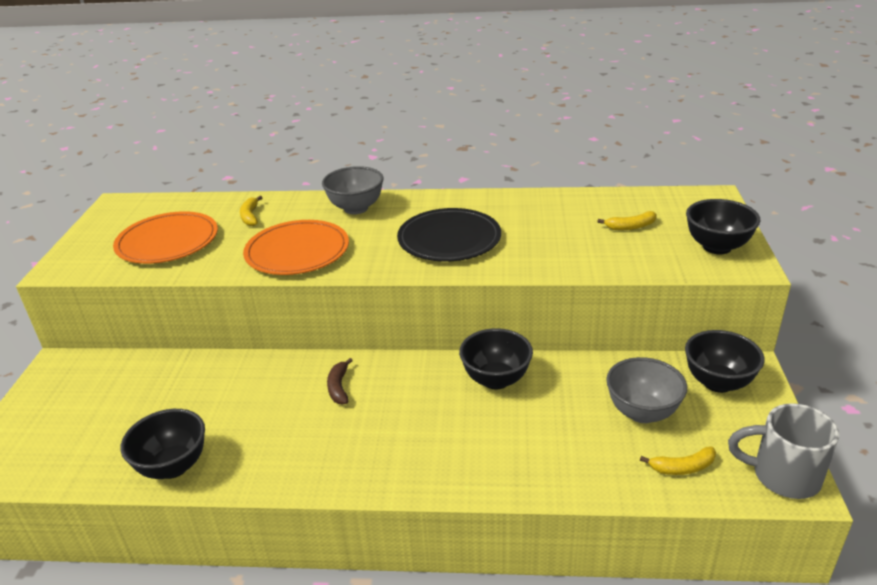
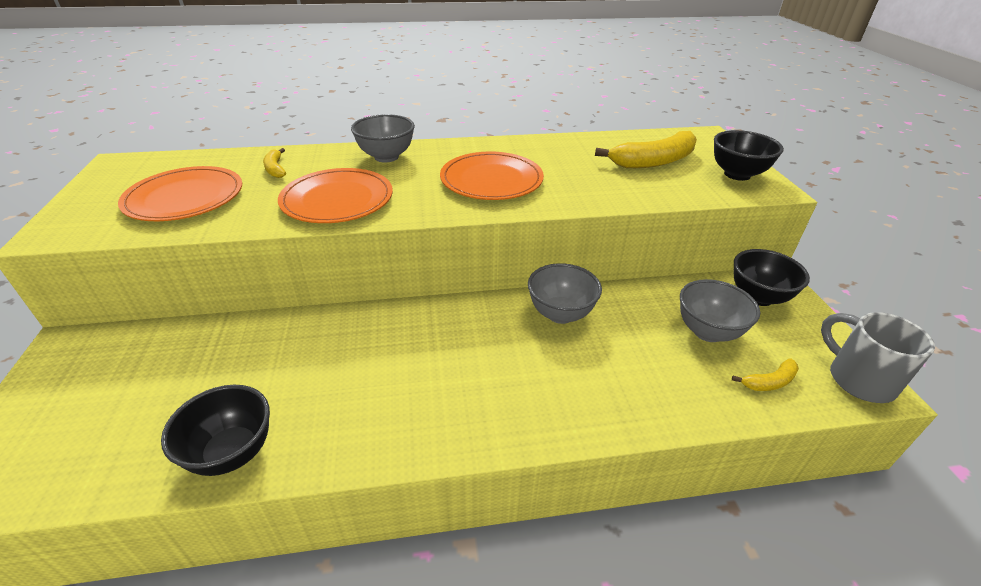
camera: 15 degrees left, 5 degrees up
brown banana [327,358,353,405] -> none
black plate [397,208,501,262] -> orange plate [440,152,544,200]
black bowl [459,328,533,389] -> grey bowl [528,263,602,324]
yellow banana [597,211,657,230] -> yellow banana [595,131,697,168], size x2.02
grey mug [728,403,839,499] -> grey mug turned 60 degrees clockwise [821,312,935,403]

